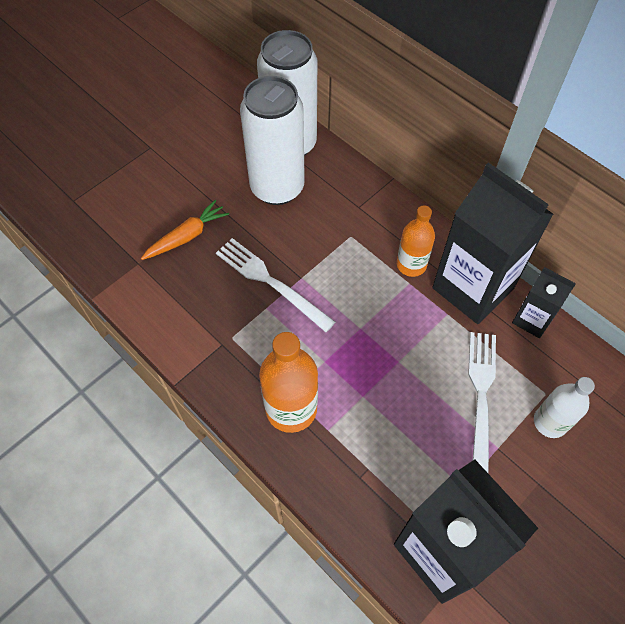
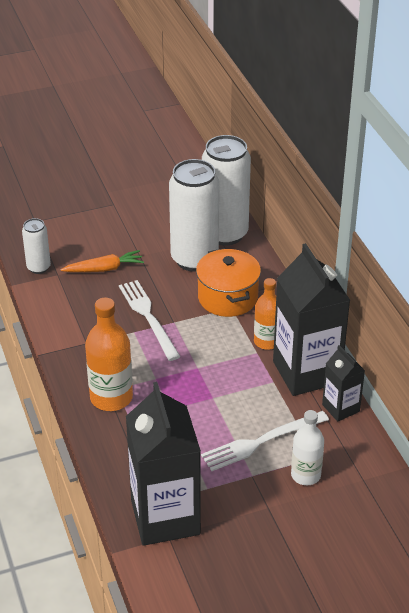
camera: 25 degrees right, 20 degrees down
white fork [468,332,496,474] -> white fork turned 150 degrees counterclockwise [201,411,329,471]
none -> white can [22,218,51,274]
none -> orange pot [196,248,261,317]

